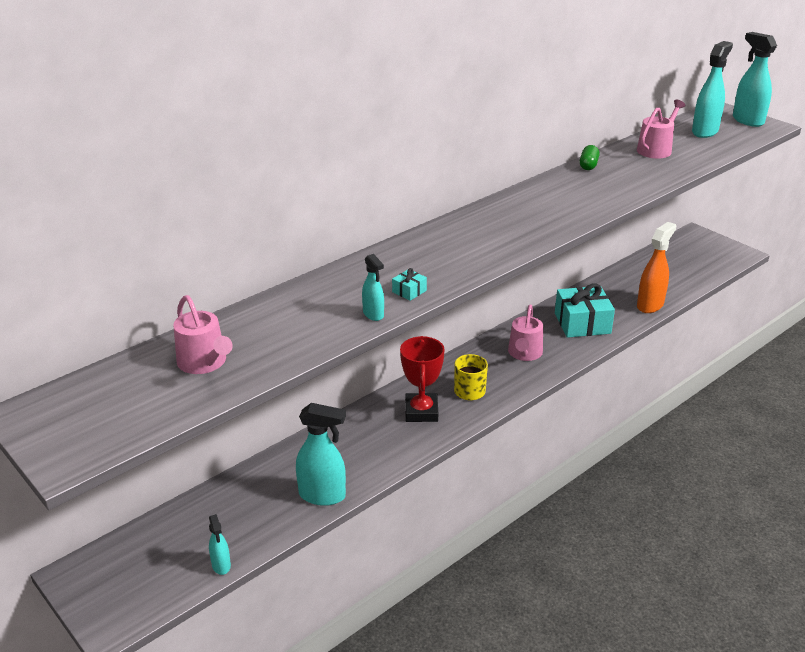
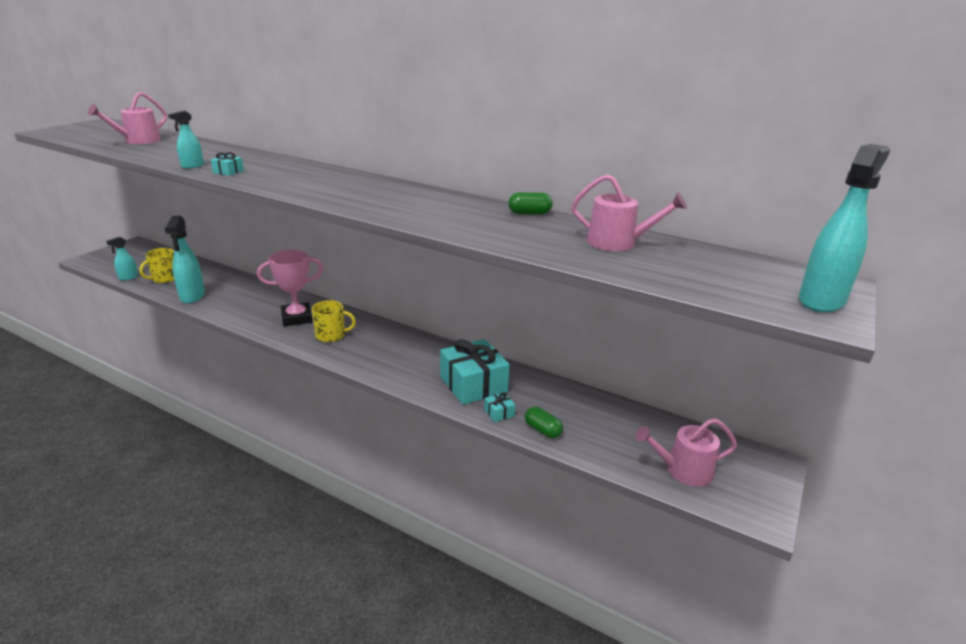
camera: 70 degrees right, 5 degrees down
red trophy [400,336,445,422] -> pink trophy [257,250,323,326]
pink watering can [508,304,543,361] -> pink watering can moved to [635,418,737,486]
orange spray bottle [637,222,676,313] -> green capsule [525,407,563,438]
turquoise spray bottle [692,41,733,138] -> none
none -> yellow mug [139,248,174,283]
none -> turquoise gift [484,392,515,422]

